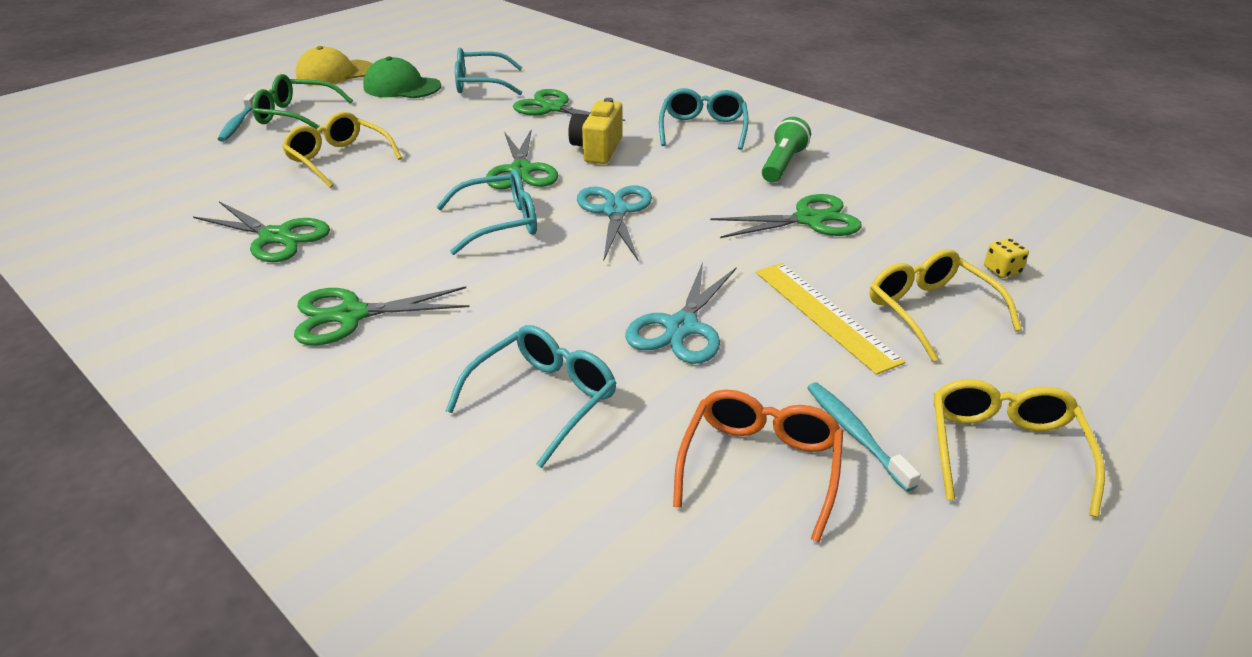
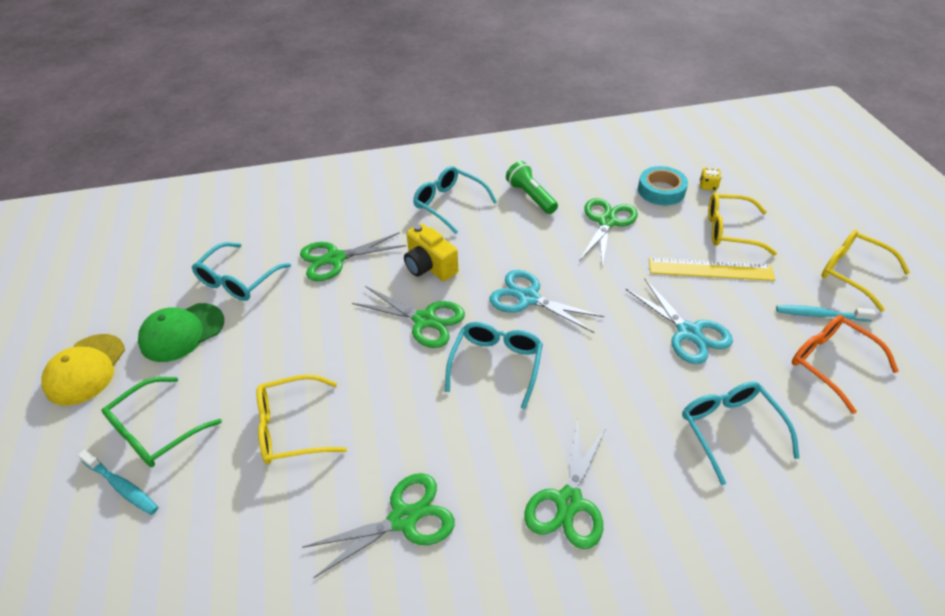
camera: 55 degrees left, 10 degrees up
none -> turquoise tape [638,166,688,205]

